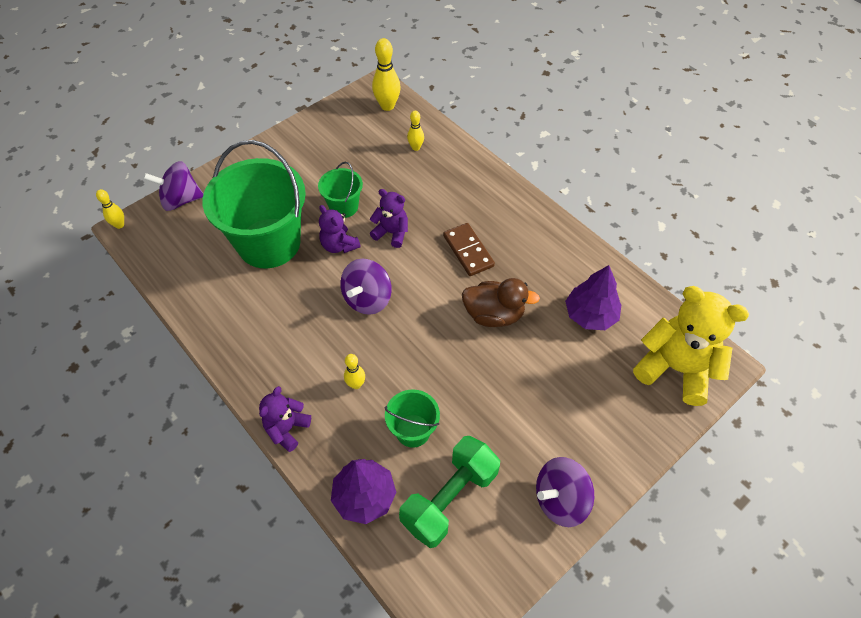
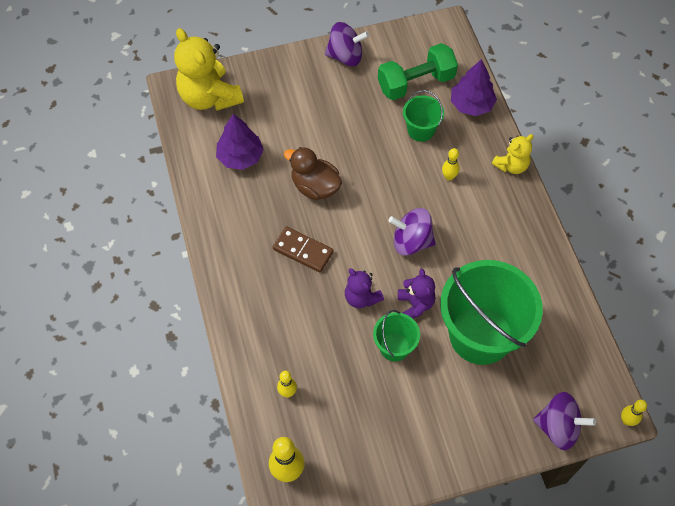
camera: 155 degrees left, 5 degrees up
purple teddy bear [259,386,311,452] -> yellow teddy bear [492,134,534,174]
purple spinning top [340,259,392,315] -> purple spinning top turned 135 degrees counterclockwise [389,208,436,256]
brown domino [443,223,495,276] -> brown domino turned 60 degrees counterclockwise [273,226,334,273]

